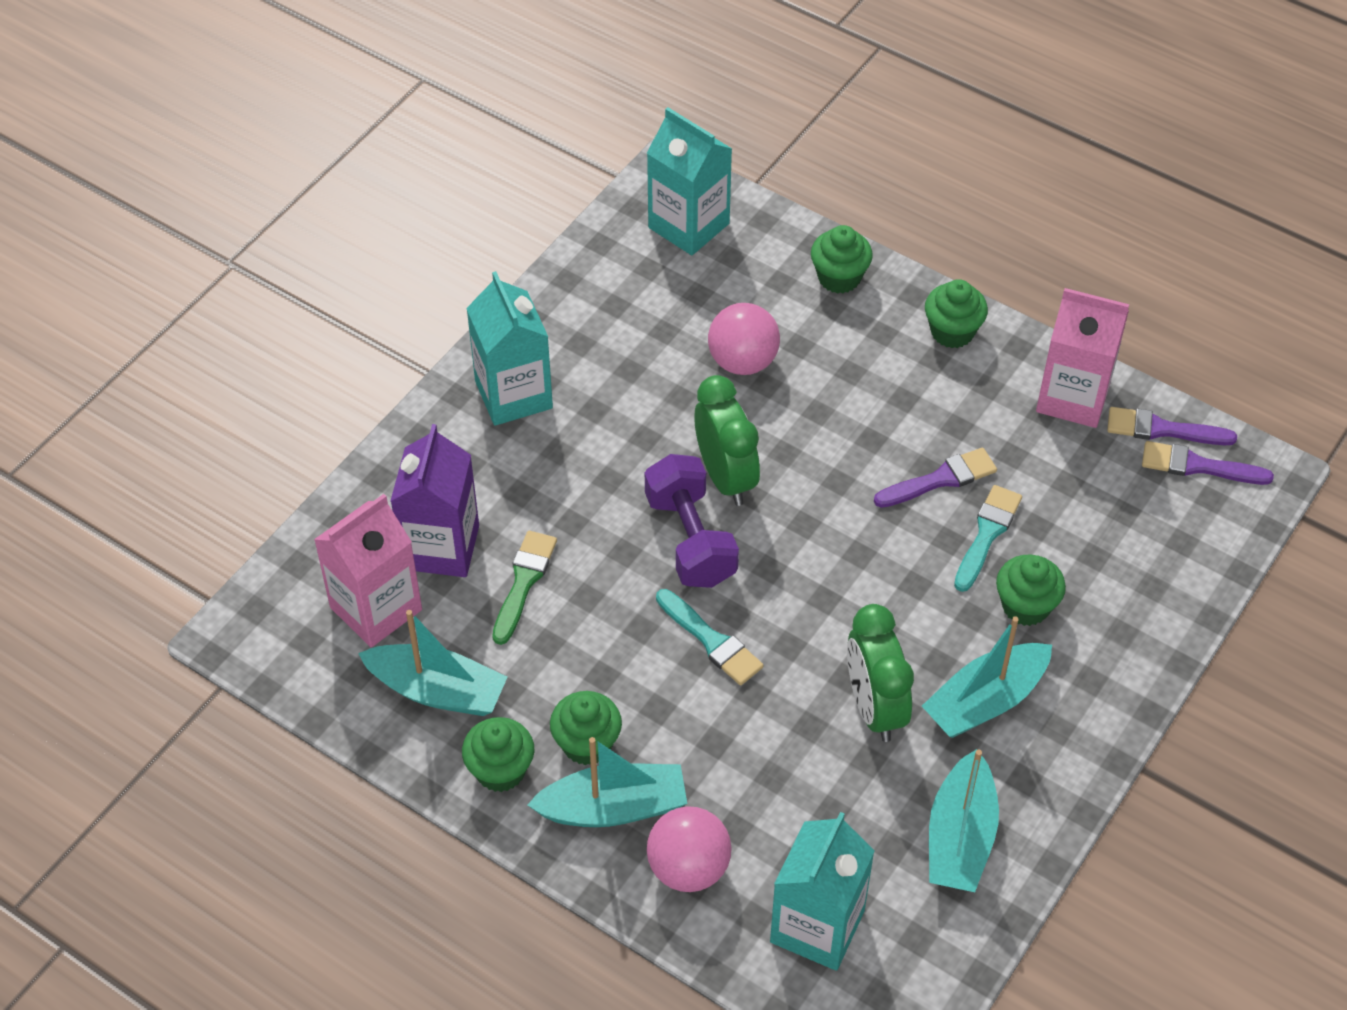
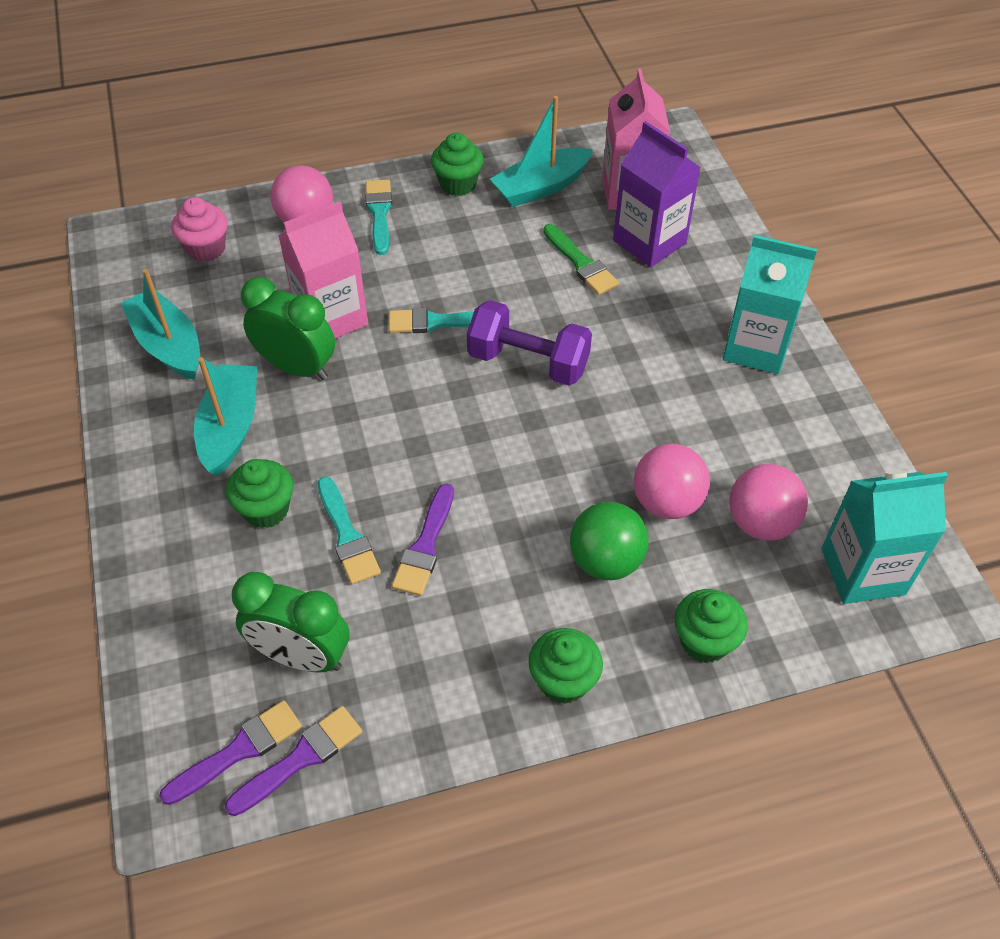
camera: 130 degrees right, 0 degrees up
turquoise boat [527,737,687,827] -> turquoise brush [365,179,392,255]
green cupcake [550,691,622,765] -> none
green clock [694,375,760,506] -> green clock moved to [232,572,349,673]
turquoise carton [770,812,875,971] -> pink cupcake [171,197,228,262]
pink carton [1036,288,1129,428] -> pink carton moved to [279,201,368,339]
none -> green ball [570,502,649,580]
none -> pink ball [729,464,808,541]

